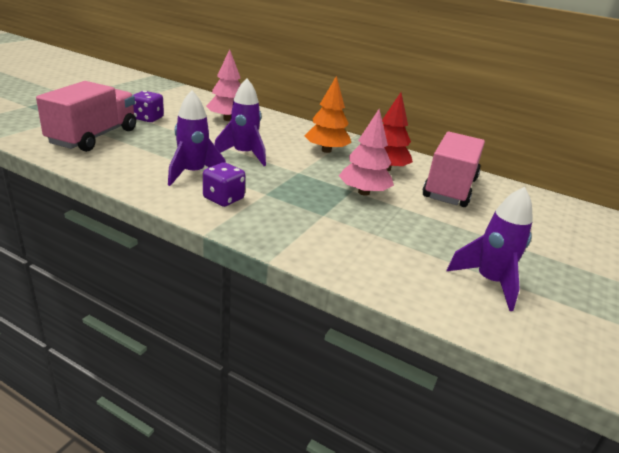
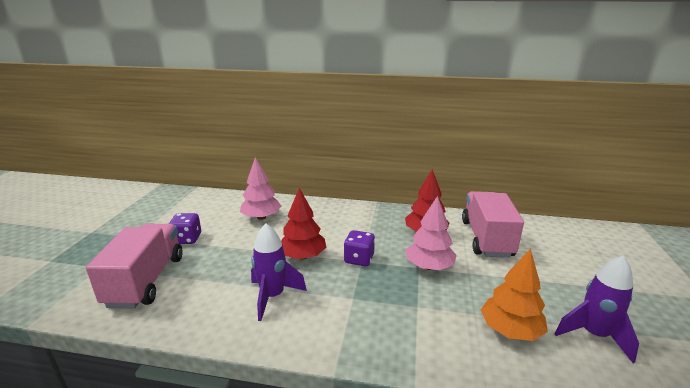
camera: 15 degrees left, 5 degrees down
purple dice [203,163,245,207] -> purple dice moved to [344,230,375,266]
purple rocket [214,79,266,166] -> red tree [281,188,326,260]
orange tree [305,76,351,153] -> orange tree moved to [481,248,548,341]

